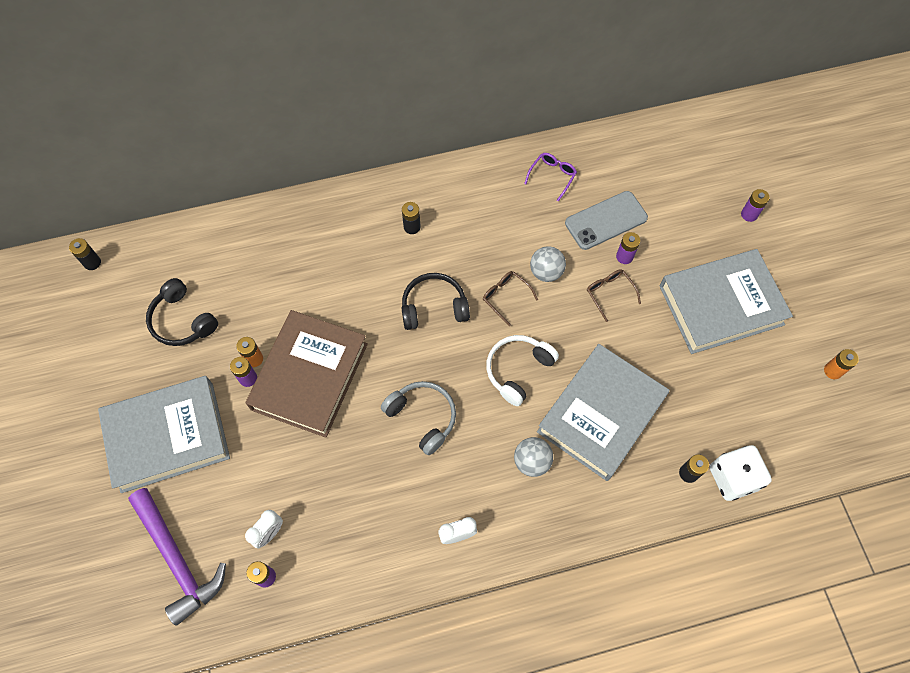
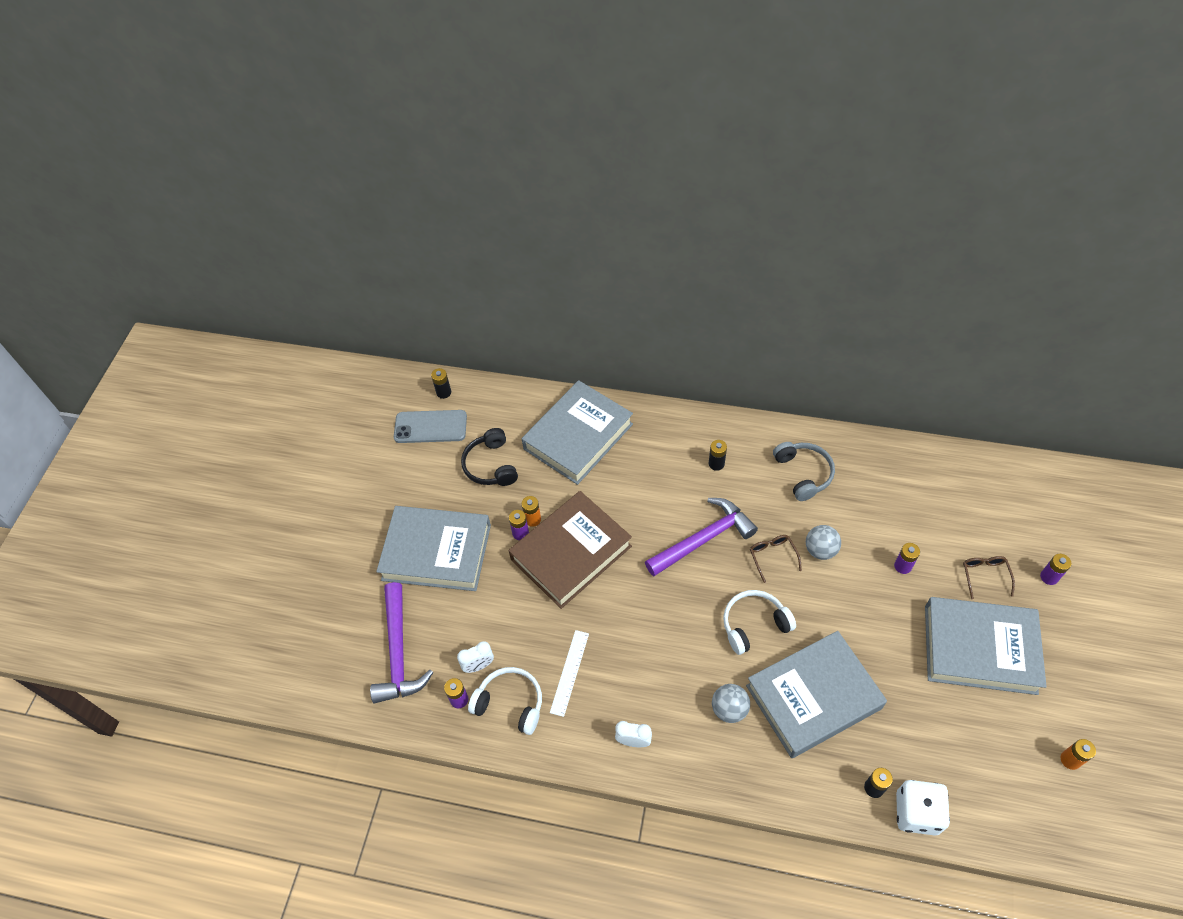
camera: 30 degrees right, 10 degrees down
grey headphones [381,381,456,455] -> grey headphones moved to [773,442,835,501]
black headphones [401,273,470,330] -> purple hammer [645,498,758,576]
purple glasses [524,153,577,202] -> none
grey phone [565,191,648,250] -> grey phone moved to [394,410,467,443]
brown glasses [587,269,641,322] -> brown glasses moved to [963,556,1015,599]
none -> white headphones [468,667,542,735]
none -> grey book [522,380,633,485]
none -> white ruler [550,630,589,717]

